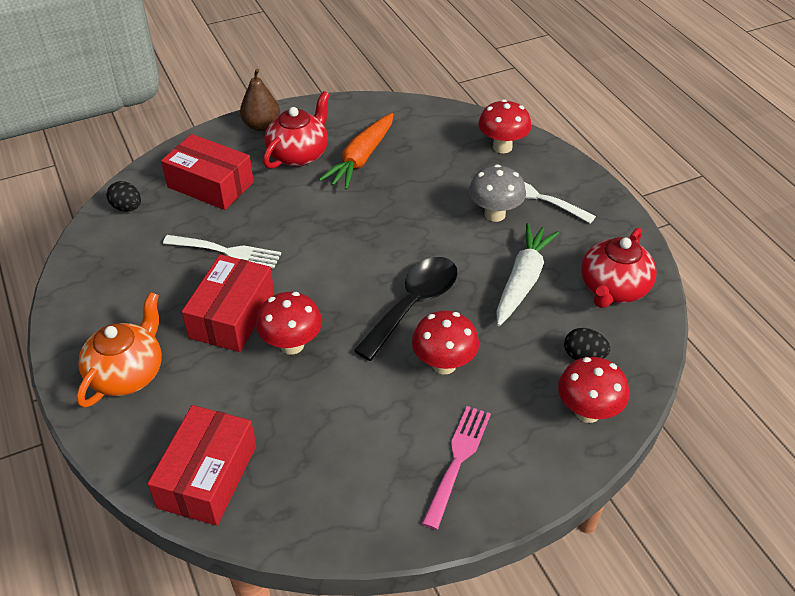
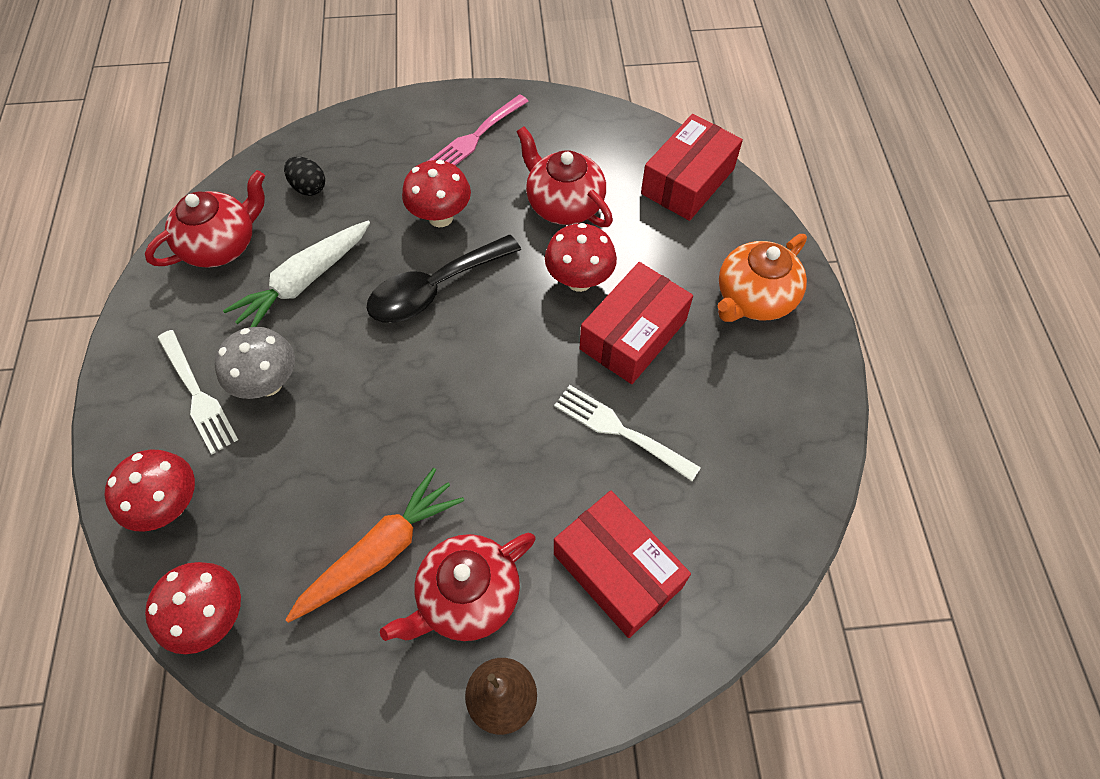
camera: 160 degrees left, 15 degrees up
black egg [106,181,141,212] -> none
red mushroom [558,357,629,423] -> red mushroom moved to [145,562,241,654]
none -> red teapot [516,126,613,227]

